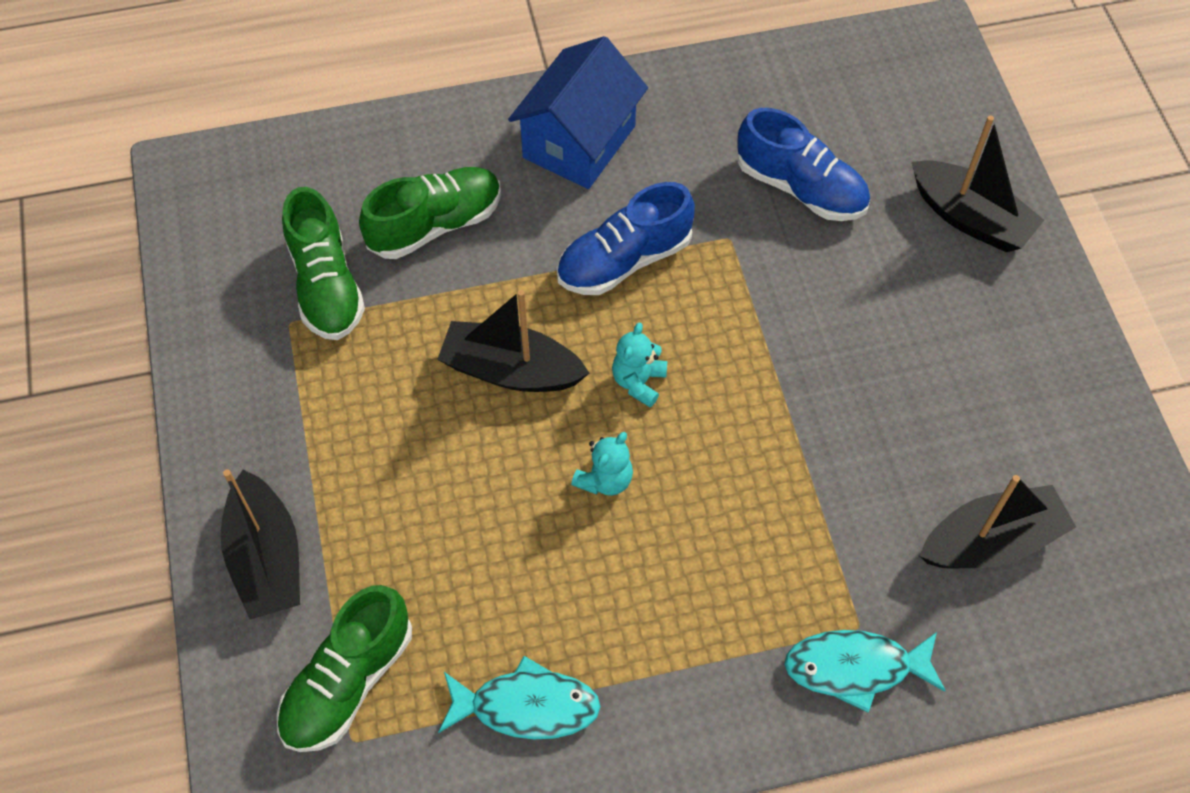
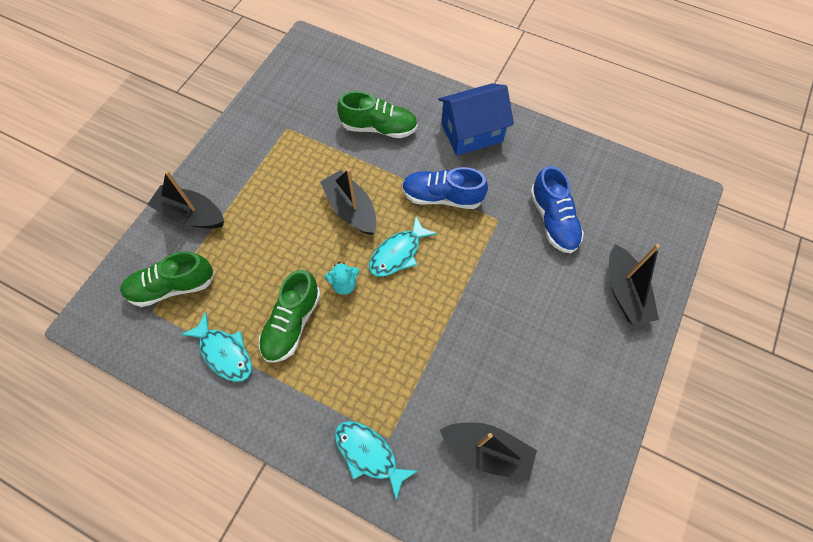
camera: 40 degrees right, 5 degrees up
black boat [220,469,300,619] -> black boat turned 90 degrees clockwise [147,171,224,229]
green shoe [282,187,365,340] -> green shoe moved to [259,270,321,363]
turquoise teddy bear [612,322,667,407] -> turquoise fish [369,216,437,277]

